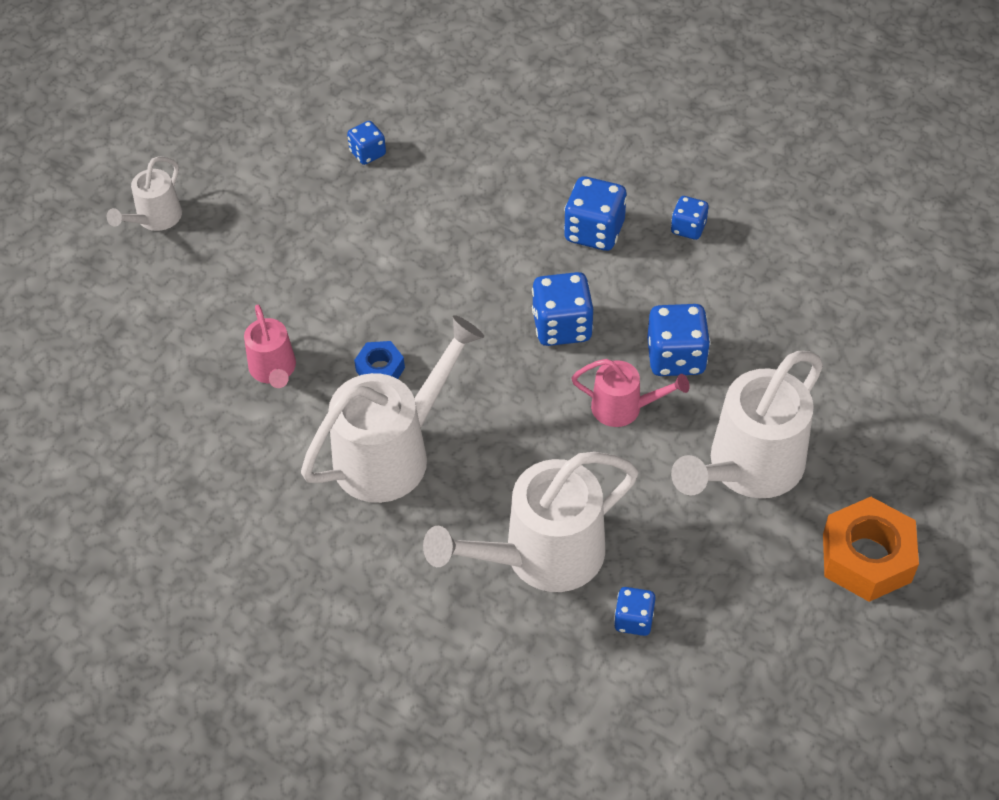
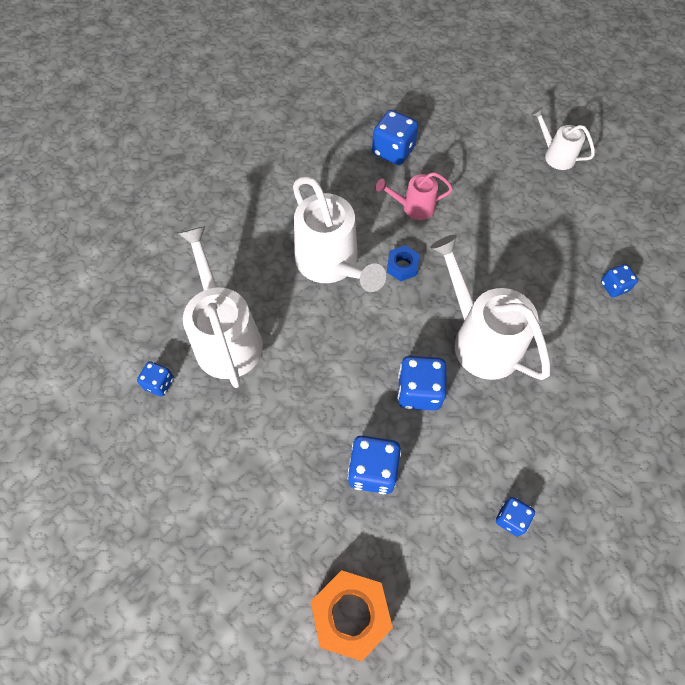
camera: 100 degrees right, 10 degrees up
blue dice [564,176,627,251] -> blue dice moved to [372,110,418,165]
pink watering can [572,359,690,427] -> none
white watering can [671,351,823,498] -> white watering can moved to [430,235,550,380]
orange nut [823,497,919,602] -> orange nut moved to [311,570,393,661]

